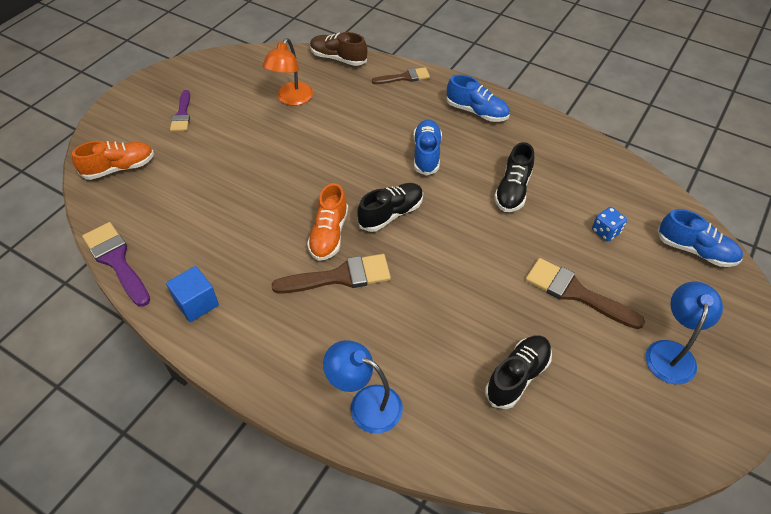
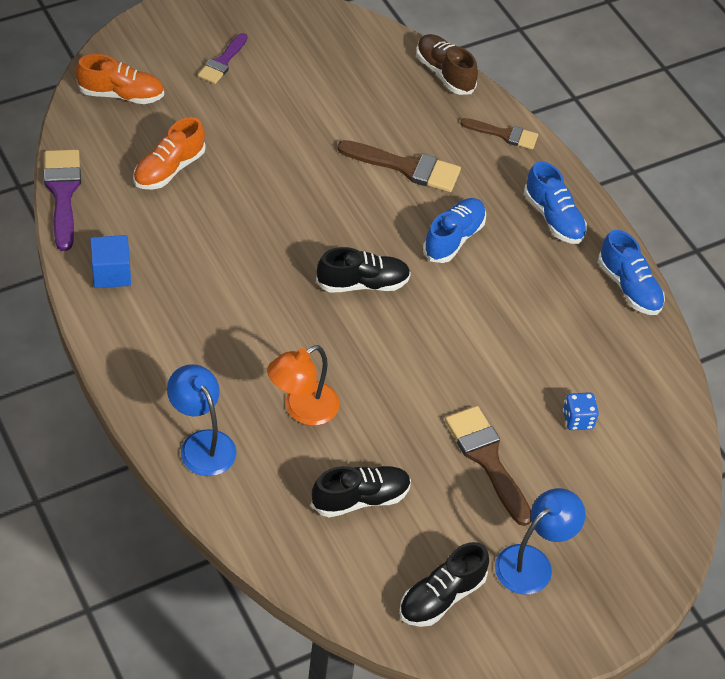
camera: 25 degrees right, 0 degrees up
orange lamp [262,38,313,106] -> orange lamp moved to [267,345,339,426]
brown brush [271,254,391,294] -> brown brush moved to [337,140,461,192]
orange shoe [307,183,348,261] -> orange shoe moved to [133,117,206,190]
black shoe [494,142,534,212] -> black shoe moved to [399,542,489,627]
blue shoe [657,209,743,267] -> blue shoe moved to [598,230,665,315]

